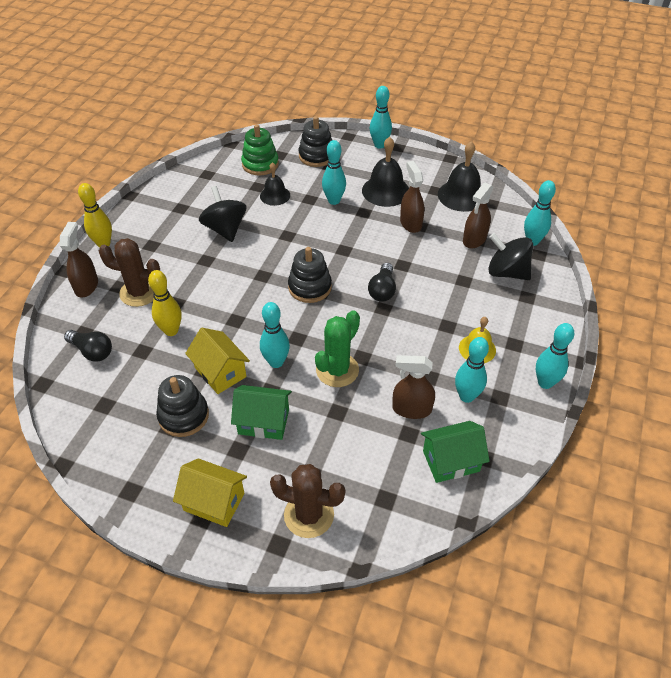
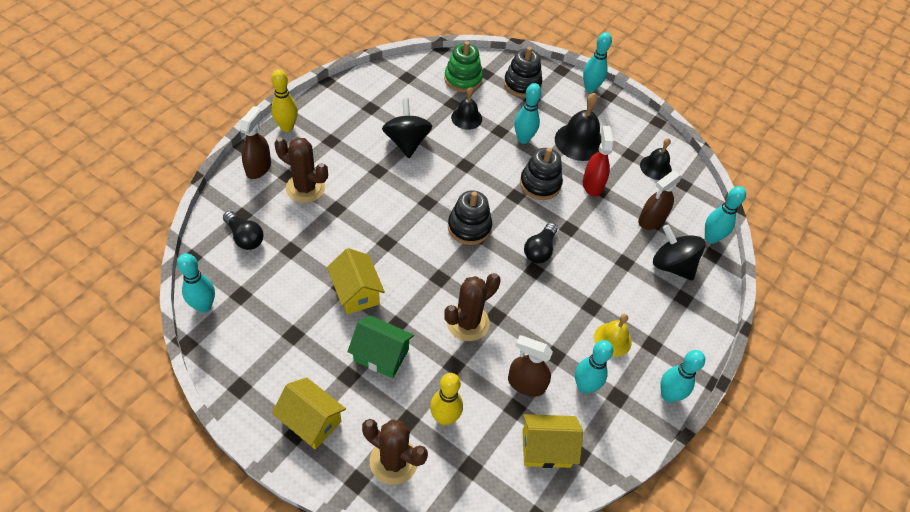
camera: 10 degrees right, 5 degrees up
yellow bowling pin [148,270,182,336] -> yellow bowling pin moved to [430,373,463,426]
black stacking toy [156,375,209,437] -> black stacking toy moved to [520,148,563,200]
turquoise bowling pin [260,302,290,368] -> turquoise bowling pin moved to [177,253,215,313]
green cactus [315,310,360,387] -> brown cactus [444,273,501,341]
brown spray bottle [400,161,424,233] -> red spray bottle [583,126,614,197]
green house [421,421,490,483] -> yellow house [522,414,583,468]
black bell [438,141,481,212] -> black bell [640,138,672,180], size x0.63

